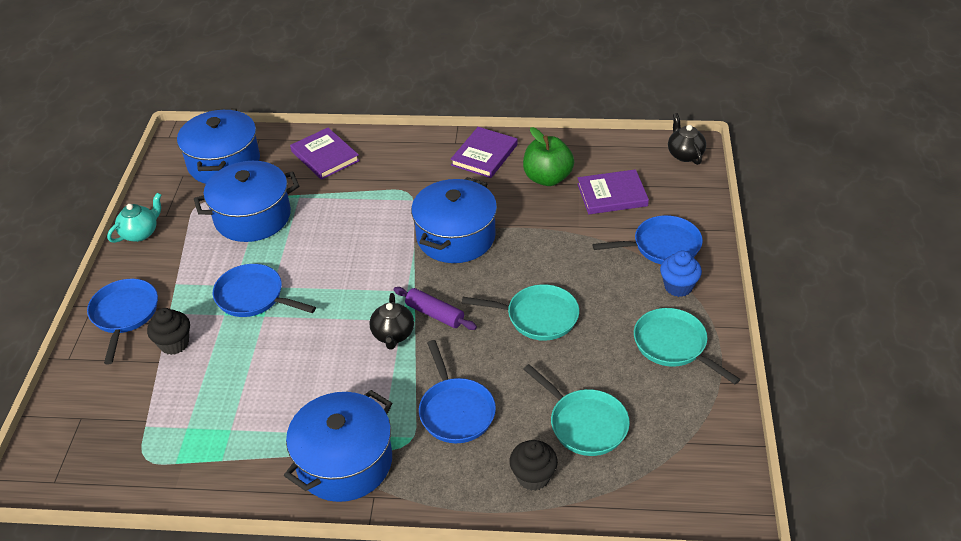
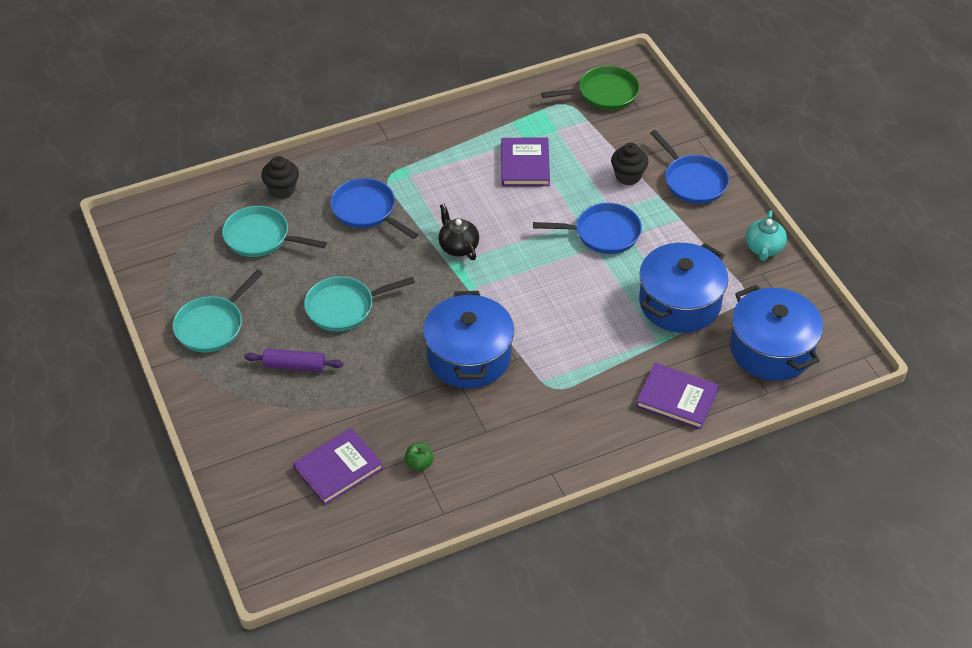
camera: 150 degrees right, 5 degrees up
blue pot [284,390,392,502] -> none
purple rolling pin [394,287,477,330] -> purple rolling pin moved to [244,349,343,372]
purple book [450,127,518,178] -> purple book moved to [501,138,550,186]
green apple [523,127,574,186] -> green apple [405,443,434,471], size x0.48
blue pan [593,215,703,264] -> none
turquoise pan [634,308,740,384] -> turquoise pan turned 105 degrees clockwise [173,270,263,353]
blue cupcake [660,251,702,297] -> none
black teapot [668,113,706,165] -> none
none -> green pan [541,66,640,110]

